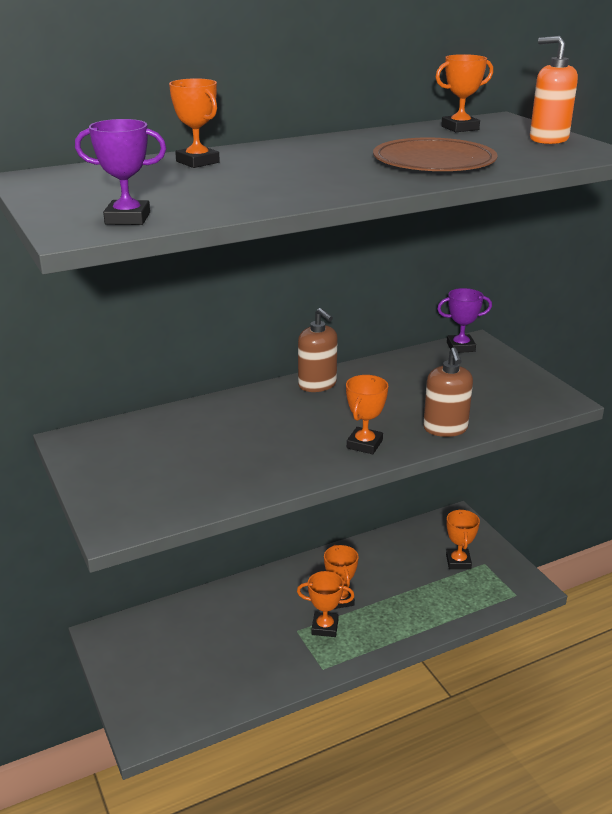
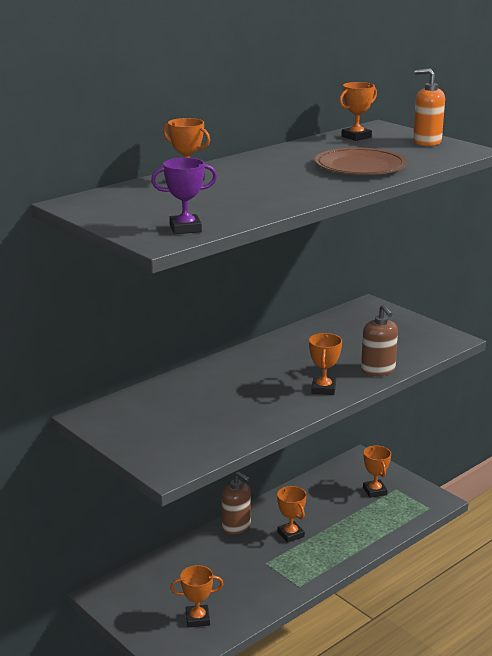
camera: 15 degrees left, 5 degrees down
orange trophy [297,571,354,637] -> orange trophy moved to [170,565,223,627]
brown soap dispenser [298,308,338,392] -> brown soap dispenser moved to [222,471,251,535]
purple trophy [437,288,492,353] -> none

